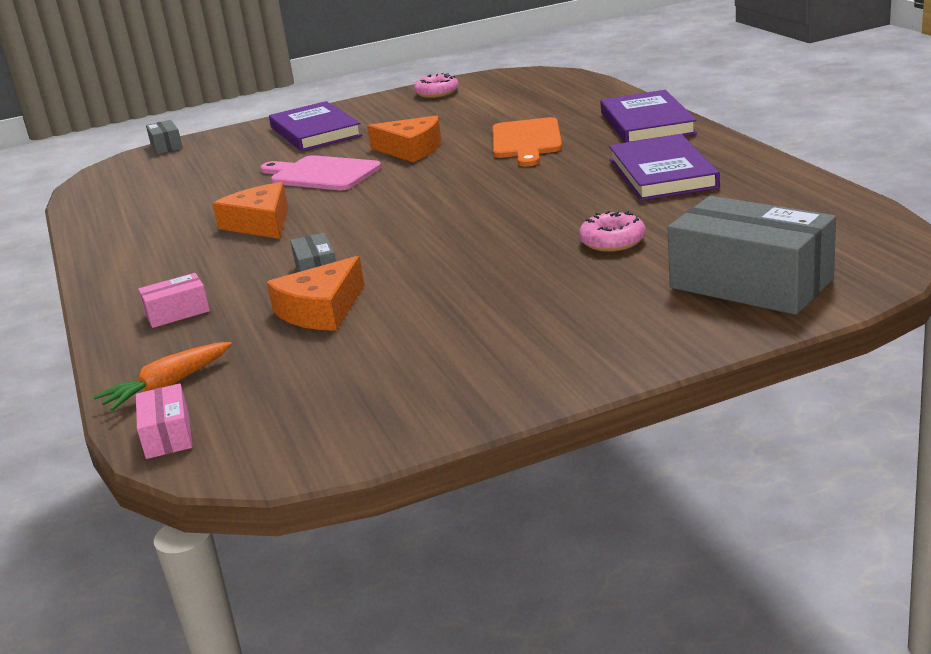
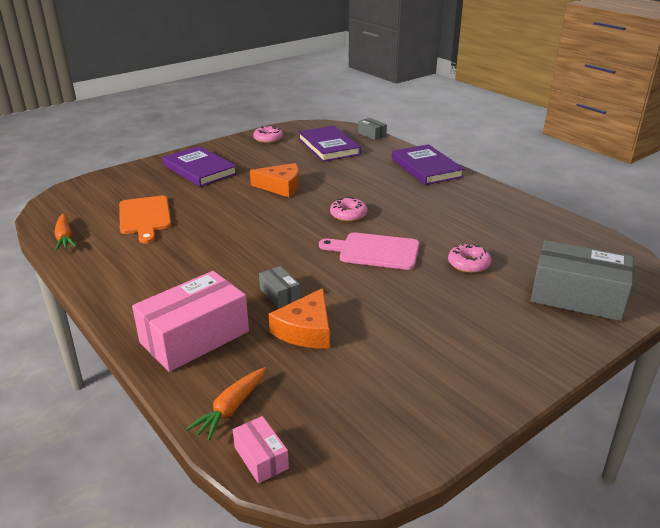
camera: 20 degrees left, 5 degrees up
pink box [138,273,210,328] -> pink box [132,271,249,372], size x2.15
grey box [146,120,183,154] -> grey box moved to [358,118,387,140]
orange cheese [212,182,288,239] -> none
pink cutting board [260,155,381,190] -> pink cutting board moved to [319,232,419,270]
orange cutting board [492,117,562,167] -> orange cutting board moved to [119,195,171,244]
purple book [609,134,720,201] -> purple book moved to [298,126,361,162]
none -> orange carrot [55,214,77,251]
none -> pink donut [330,197,368,222]

